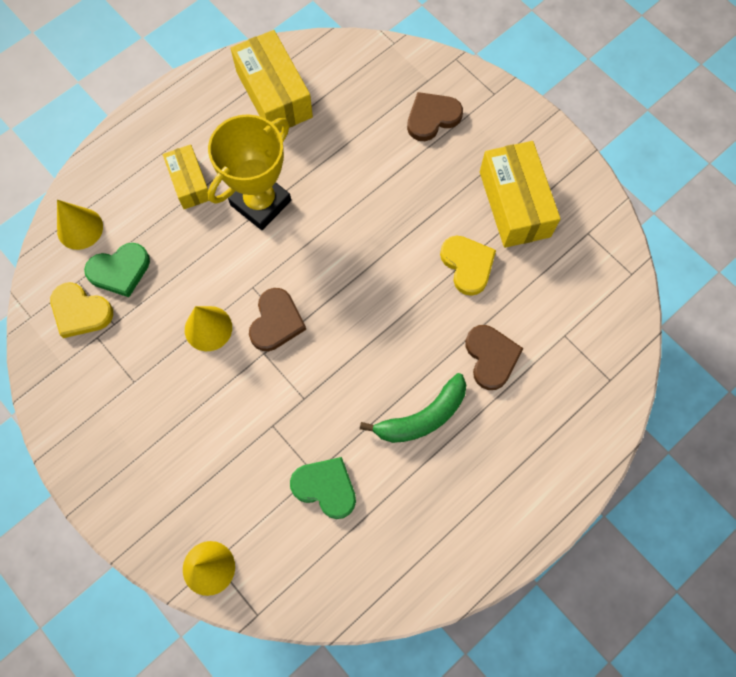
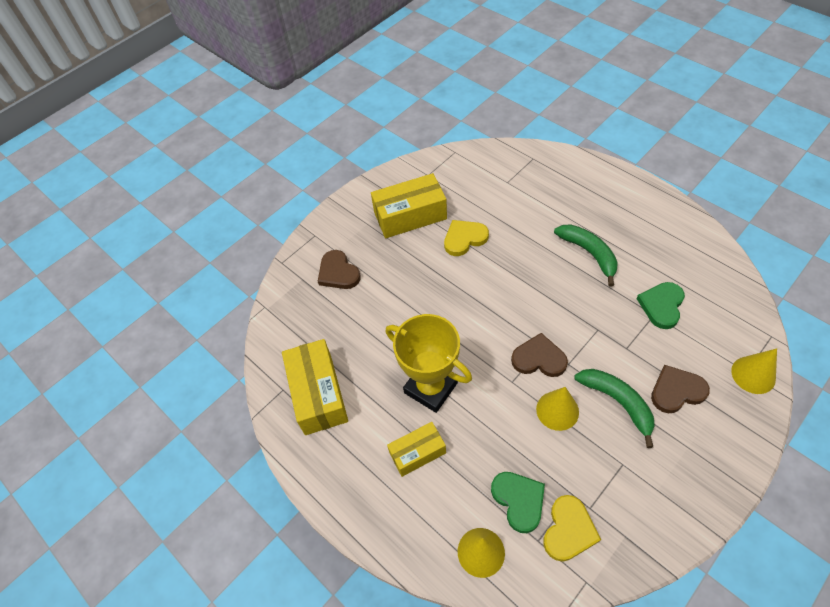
camera: 90 degrees left, 15 degrees down
yellow box [231,30,313,132] -> yellow box turned 75 degrees counterclockwise [282,339,348,435]
brown heart [465,325,523,390] -> brown heart moved to [651,365,710,413]
none -> green banana [574,369,655,448]

